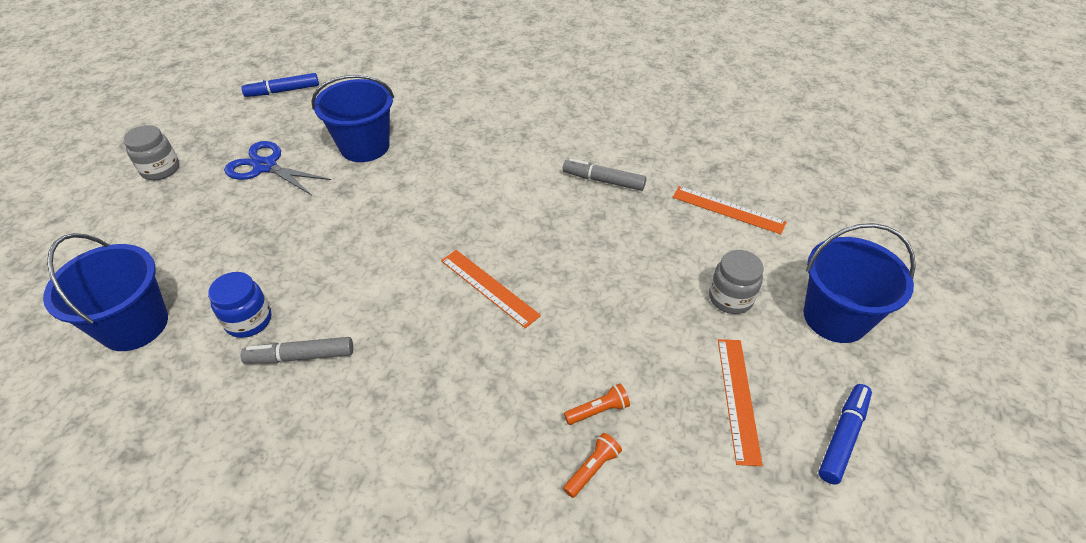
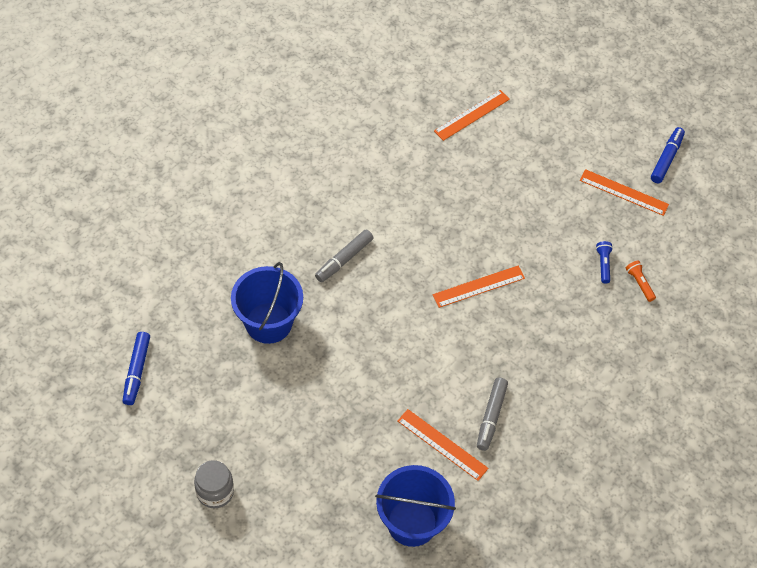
camera: 70 degrees left, 10 degrees up
blue jar [208,272,272,338] -> orange ruler [397,409,488,481]
blue scissors [224,141,331,195] -> none
grey marker [563,158,646,191] -> grey marker moved to [315,230,373,282]
orange flashlight [564,384,630,425] -> blue flashlight [596,241,613,284]
grey jar [709,250,764,314] -> none
blue bucket [803,223,916,343] -> none
blue marker [819,384,872,485] -> blue marker turned 60 degrees clockwise [651,127,685,183]

